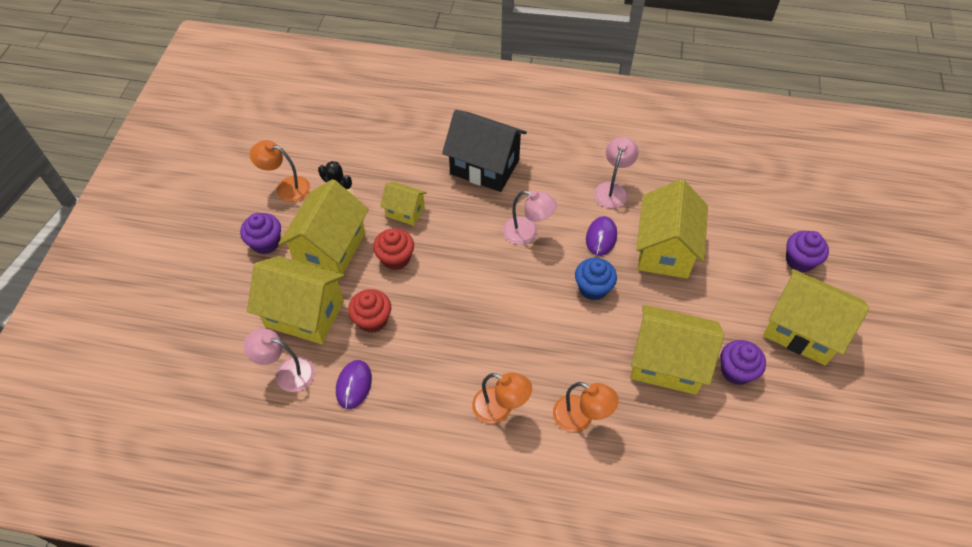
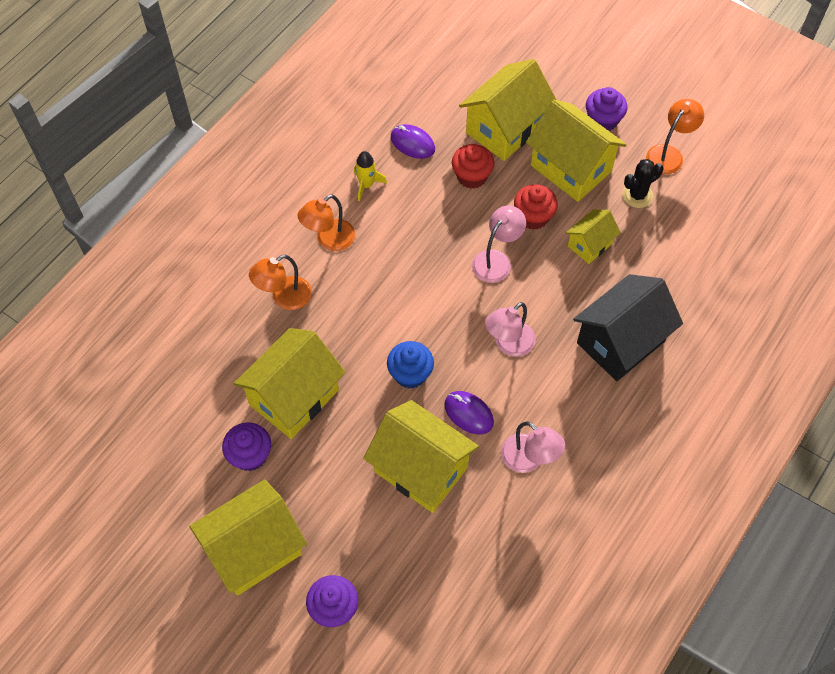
camera: 115 degrees right, 5 degrees up
pink lamp [244,329,315,392] -> pink lamp moved to [472,206,526,283]
none -> yellow rocket [354,151,387,201]

